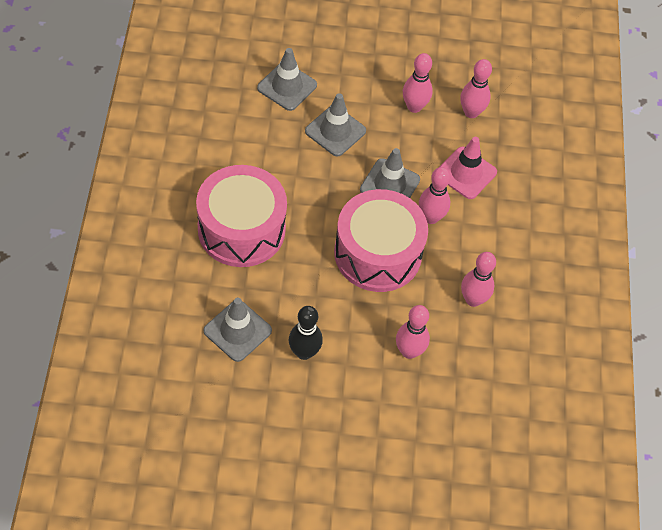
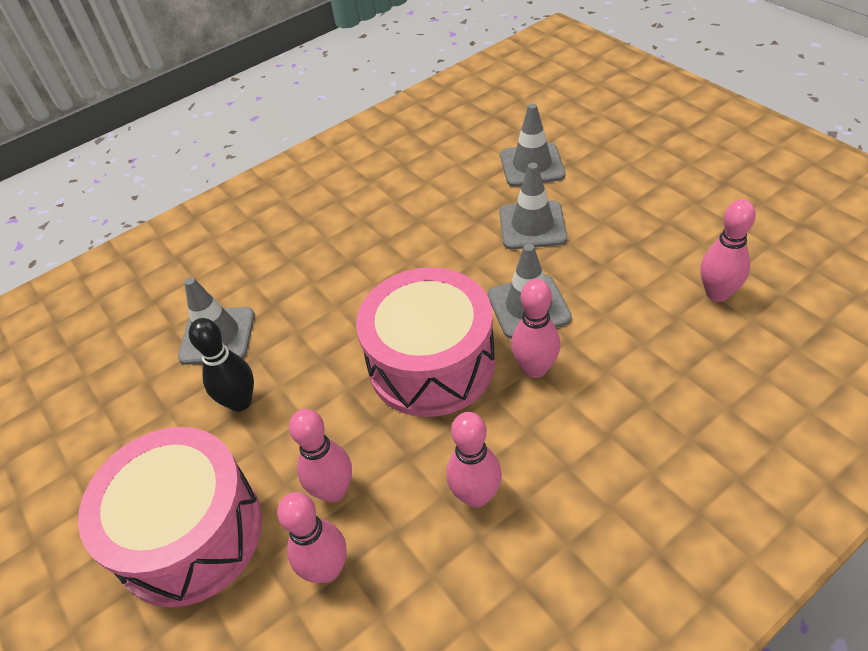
camera: 60 degrees right, 10 degrees down
pink drum [196,165,287,267] -> pink drum moved to [78,427,262,607]
pink bowling pin [403,53,433,113] -> pink bowling pin moved to [277,492,347,583]
pink traffic cone [440,137,497,199] -> none

